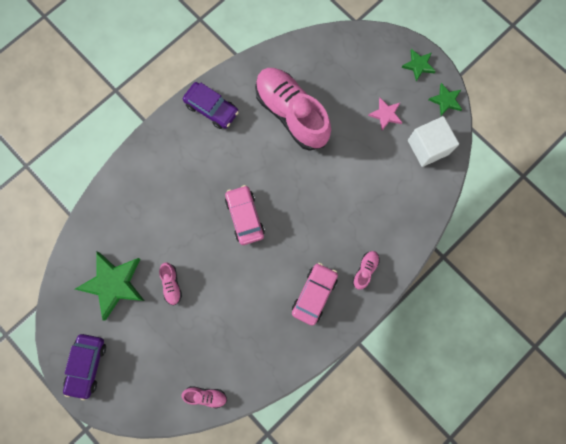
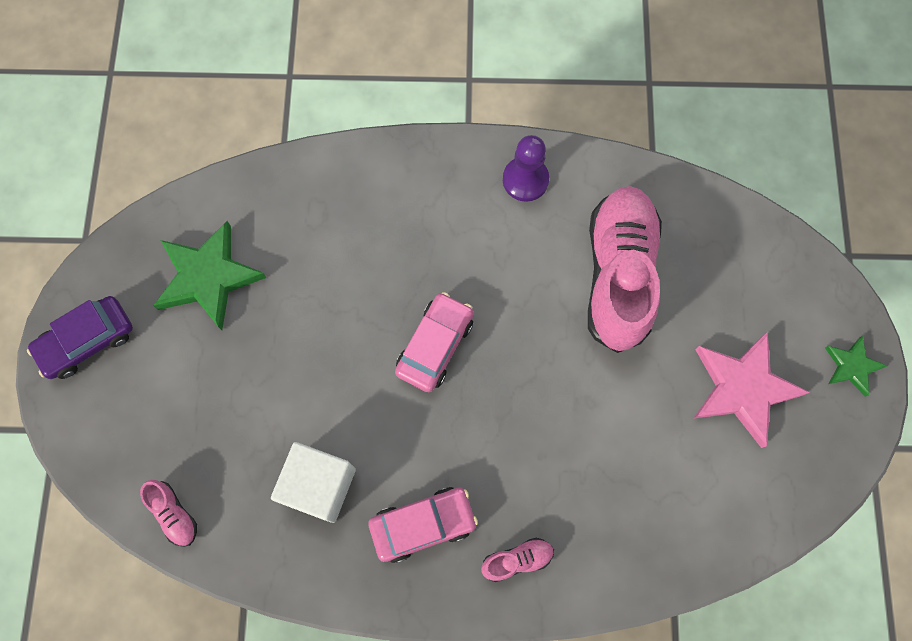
camera: 45 degrees right, 5 degrees down
pink shoe [159,262,182,306] -> none
purple car [183,82,239,129] -> purple pawn [503,135,549,202]
pink star [368,98,402,131] -> pink star [693,332,810,448], size x1.88
white cube [408,116,459,167] -> white cube moved to [271,442,356,523]
green star [429,83,462,116] -> none

